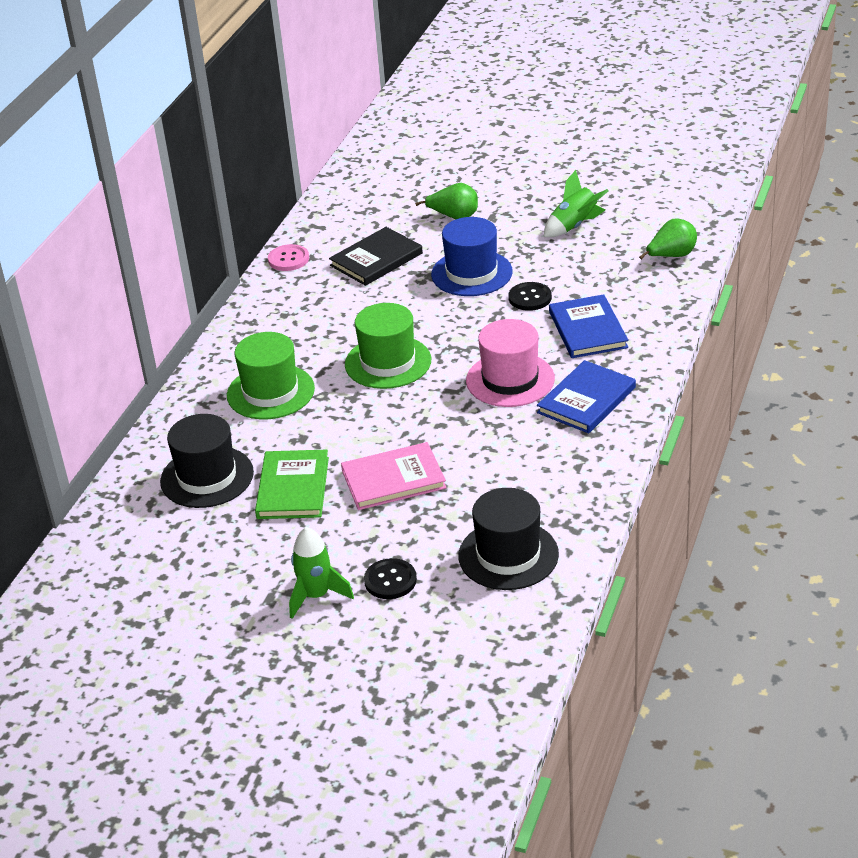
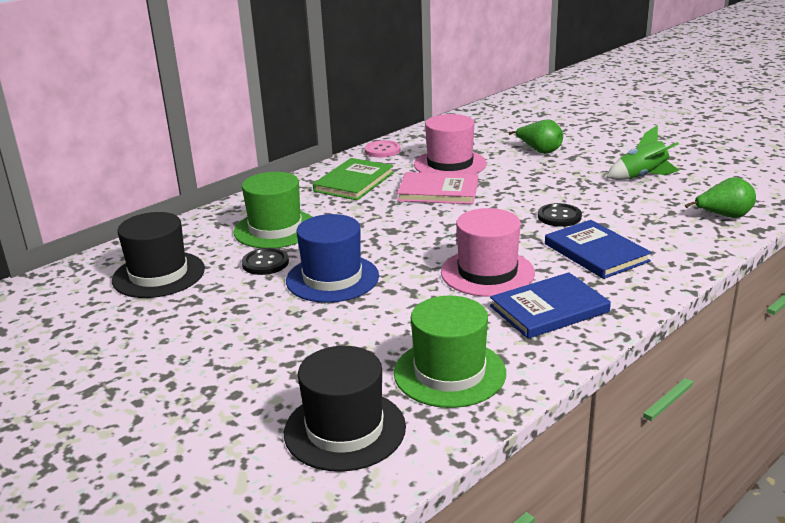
camera: 25 degrees right, 10 degrees down
green book [255,450,329,519] -> green book moved to [313,158,394,200]
green rocket [289,527,354,619] -> none
black book [329,227,423,286] -> pink hat [414,114,487,174]
pink book [341,442,447,510] -> pink book moved to [397,172,478,204]
green hat [345,303,431,389] -> green hat moved to [394,296,506,408]
black button [364,558,417,599] -> black button moved to [242,248,289,275]
blue hat [431,217,513,296] -> blue hat moved to [286,214,379,303]
blue book [549,294,628,358] -> blue book turned 45 degrees counterclockwise [545,220,652,279]

